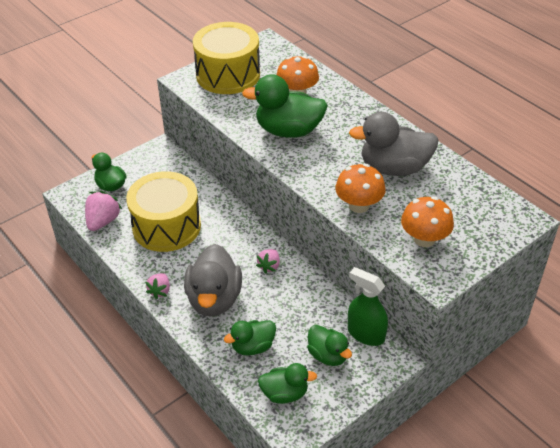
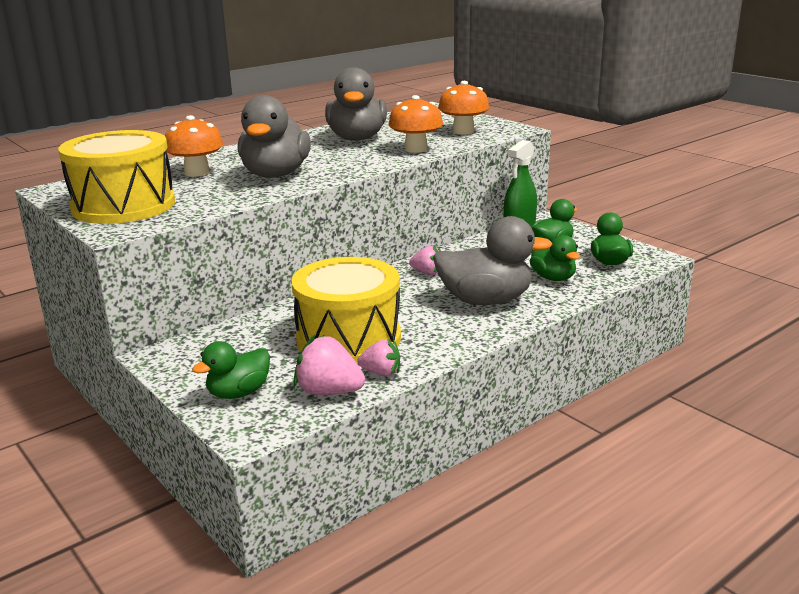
camera: 90 degrees left, 20 degrees down
pink strawberry [145,273,170,299] -> pink strawberry moved to [358,339,400,376]
green duck [242,74,328,138] -> grey duck [238,95,311,178]

